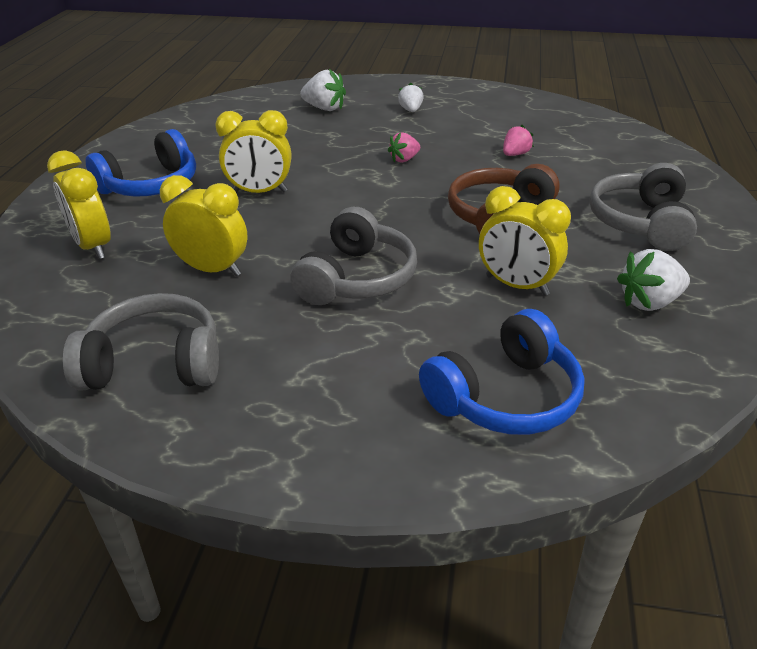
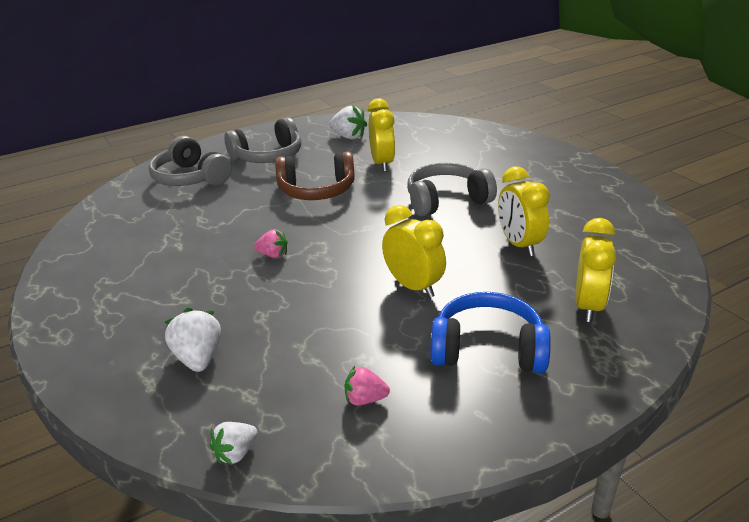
camera: 130 degrees left, 5 degrees down
grey headphones [63,293,219,391] -> grey headphones moved to [149,136,232,186]
white strawberry [398,83,424,112] -> white strawberry moved to [210,422,257,465]
blue headphones [419,309,585,435] -> none
pink strawberry [503,125,534,156] -> pink strawberry moved to [344,366,390,406]

